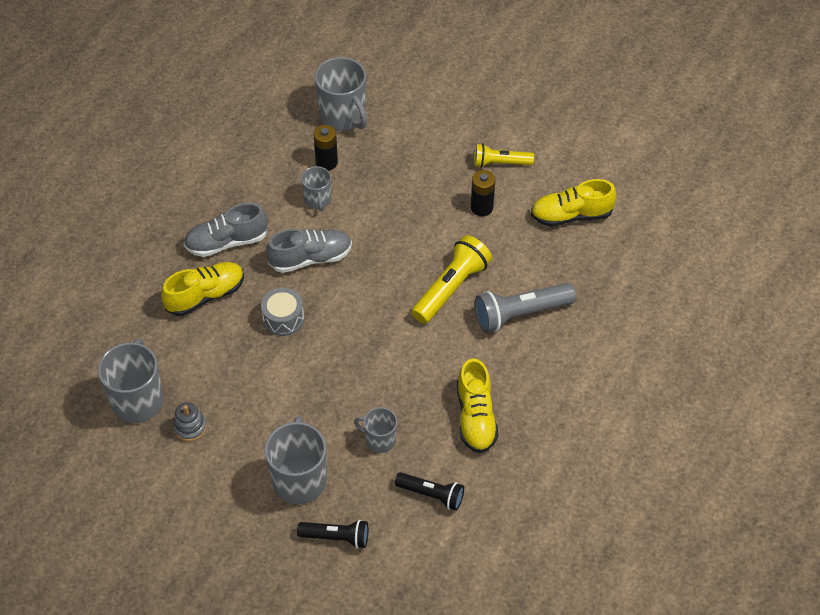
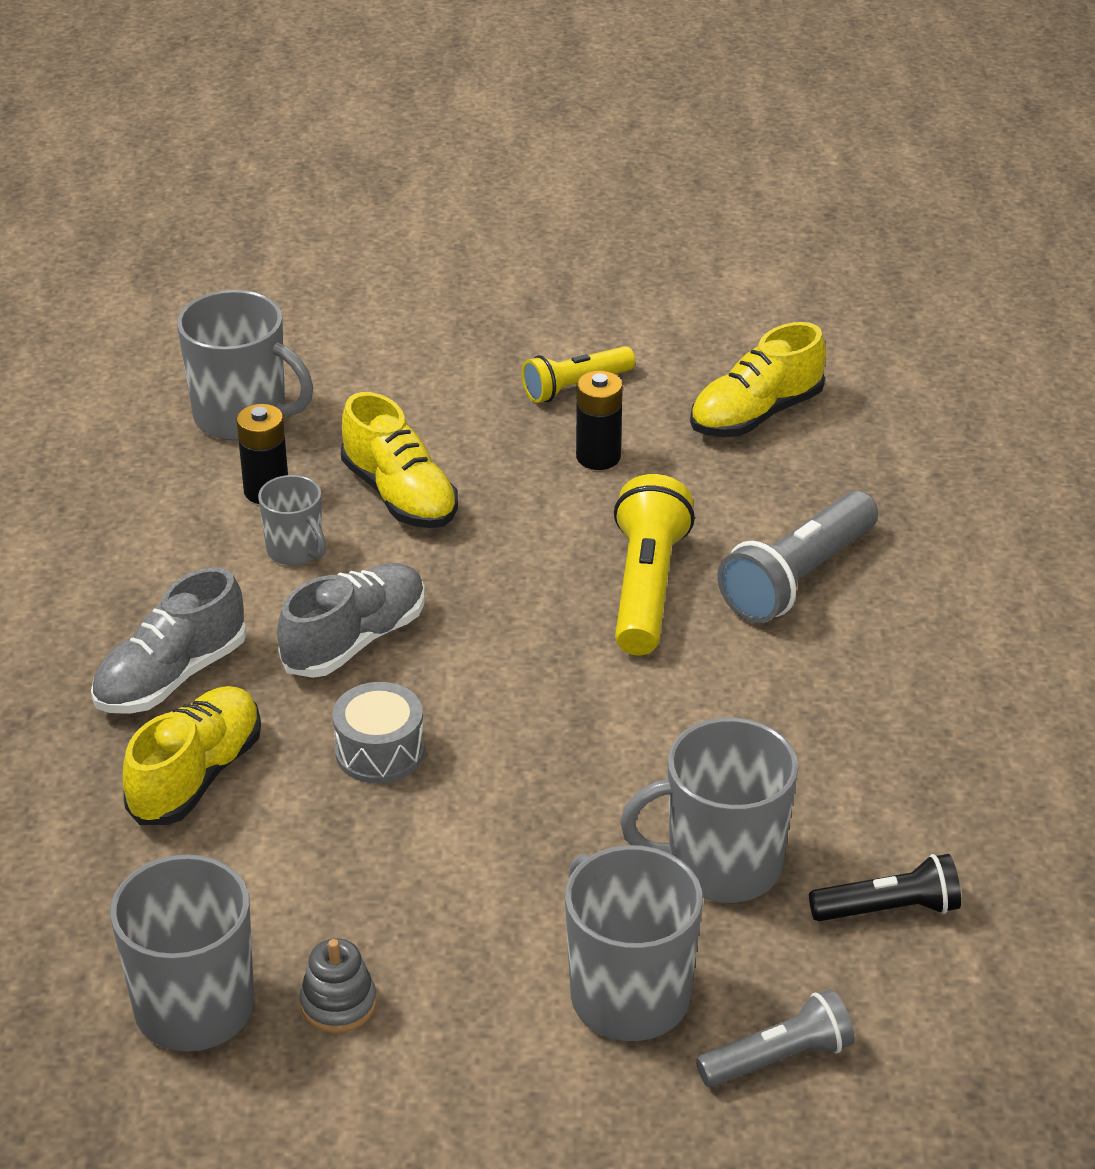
camera: 30 degrees left, 15 degrees down
black flashlight [297,520,368,549] -> grey flashlight [696,989,855,1088]
grey mug [354,407,397,453] -> grey mug [620,718,798,903], size x1.76
yellow shoe [457,358,498,453] -> yellow shoe moved to [341,392,458,528]

